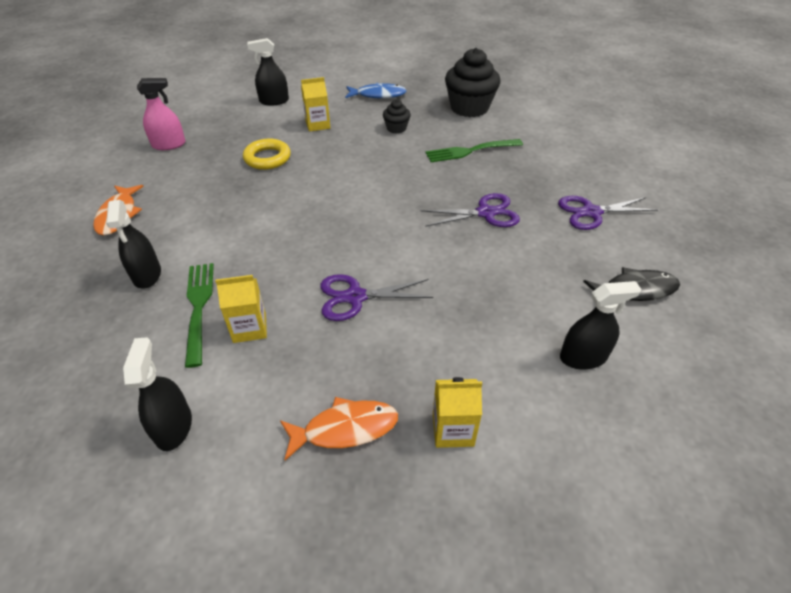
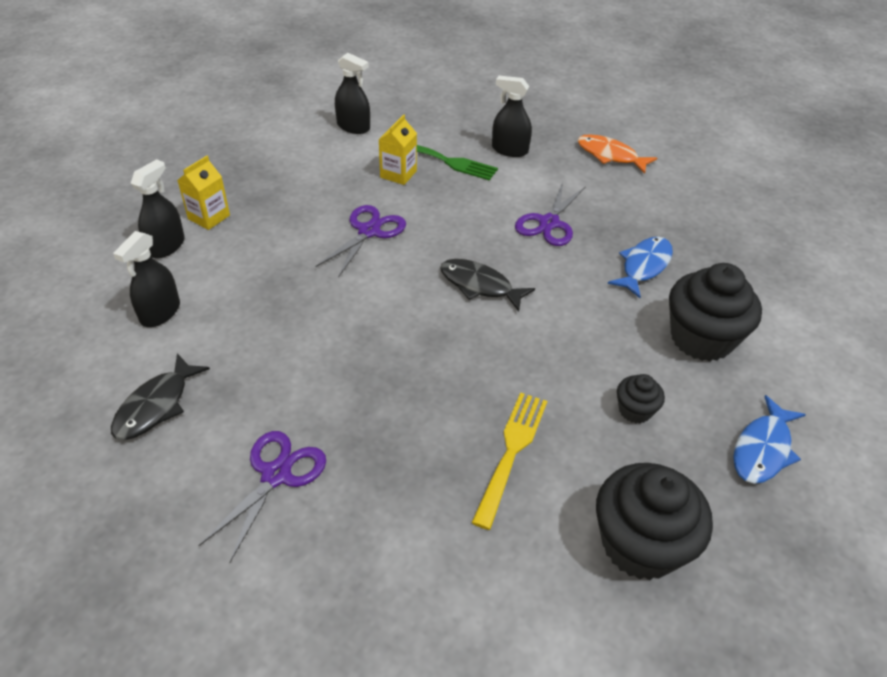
camera: 125 degrees right, 0 degrees up
pink spray bottle [137,78,186,150] -> none
yellow ring [243,138,291,170] -> blue fish [608,237,673,298]
black spray bottle [247,38,289,105] -> black spray bottle moved to [131,159,185,258]
orange fish [280,397,398,461] -> none
yellow carton [301,77,330,132] -> black cupcake [669,263,762,361]
purple scissors [420,193,520,227] -> purple scissors moved to [515,182,586,246]
green fork [425,139,523,162] -> yellow fork [472,392,547,530]
none -> black fish [440,259,535,312]

